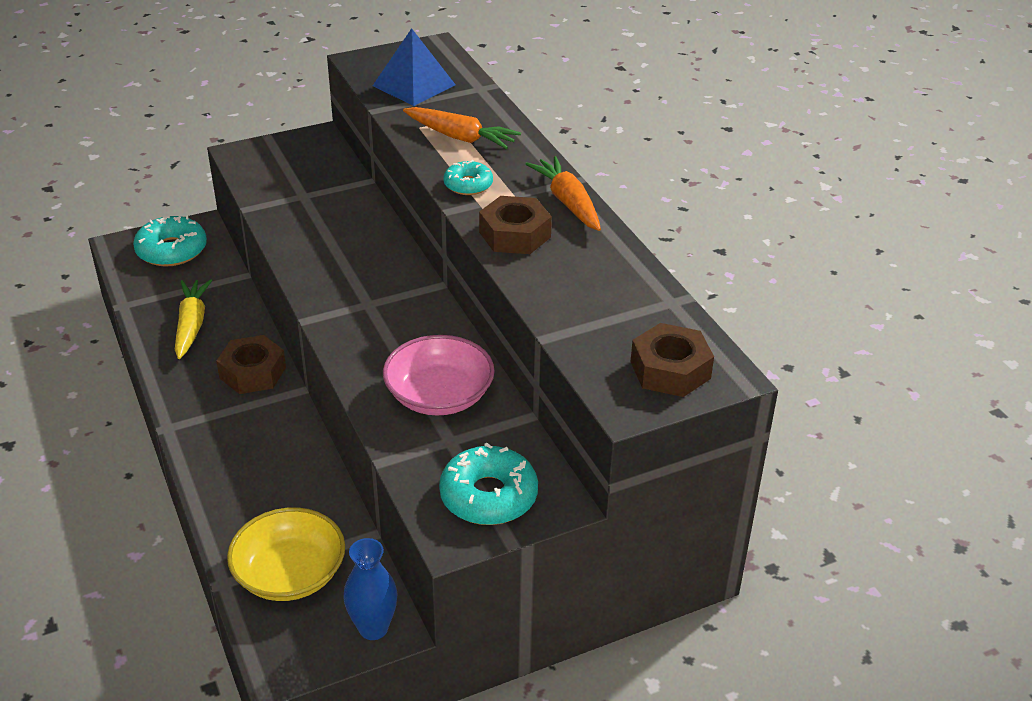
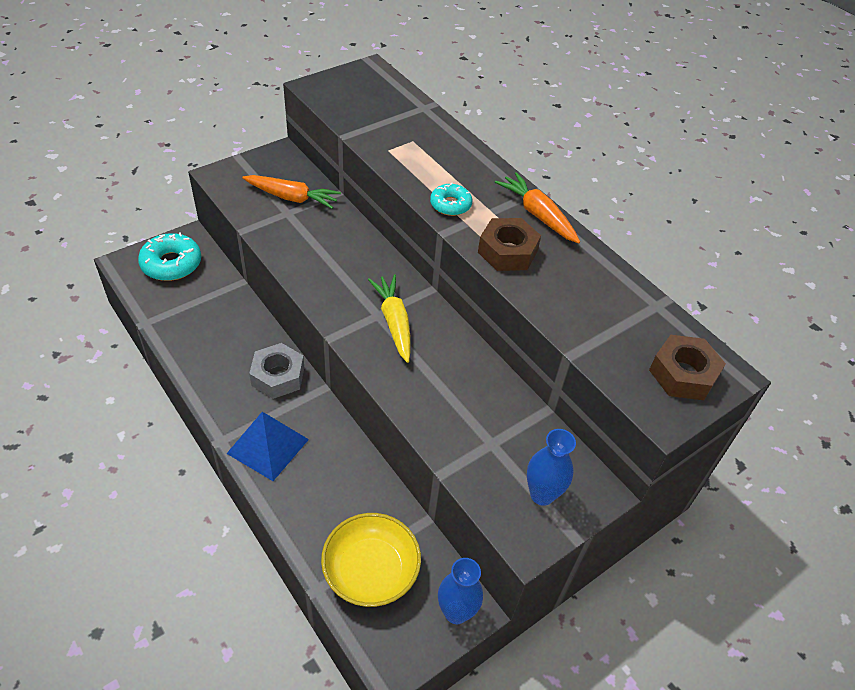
camera: 15 degrees left, 10 degrees up
yellow carrot [175,279,212,359] -> yellow carrot moved to [368,274,411,363]
brown nut [216,335,286,394] -> grey nut [249,343,304,399]
blue pyramid [373,28,456,106] -> blue pyramid moved to [226,412,309,481]
pink bowl [383,335,495,415] -> none
orange carrot [403,107,521,149] -> orange carrot moved to [242,175,341,209]
turquoise donut [439,442,538,525] -> blue vase [527,429,576,506]

